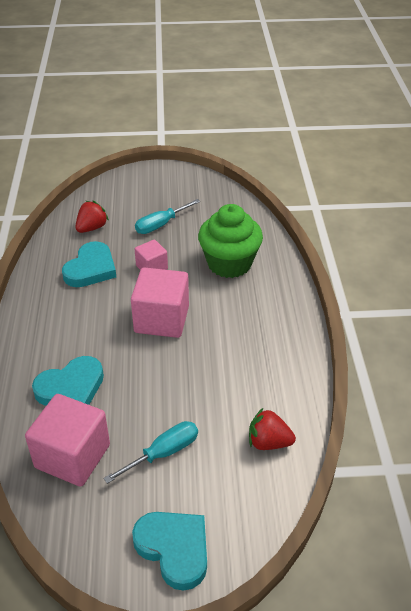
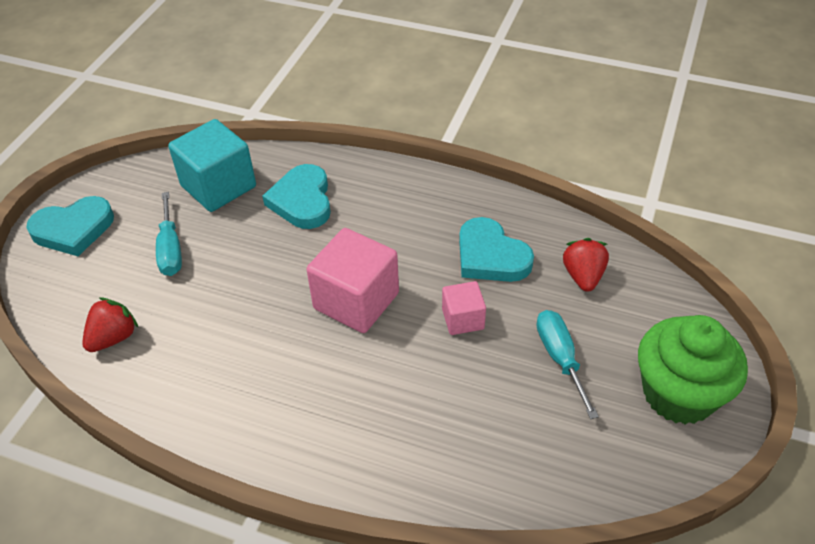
camera: 115 degrees right, 5 degrees up
pink cube [25,394,110,487] -> turquoise cube [168,119,256,212]
red strawberry [75,201,109,233] -> red strawberry turned 150 degrees counterclockwise [563,238,609,292]
green cupcake [198,204,263,278] -> green cupcake moved to [638,315,748,424]

